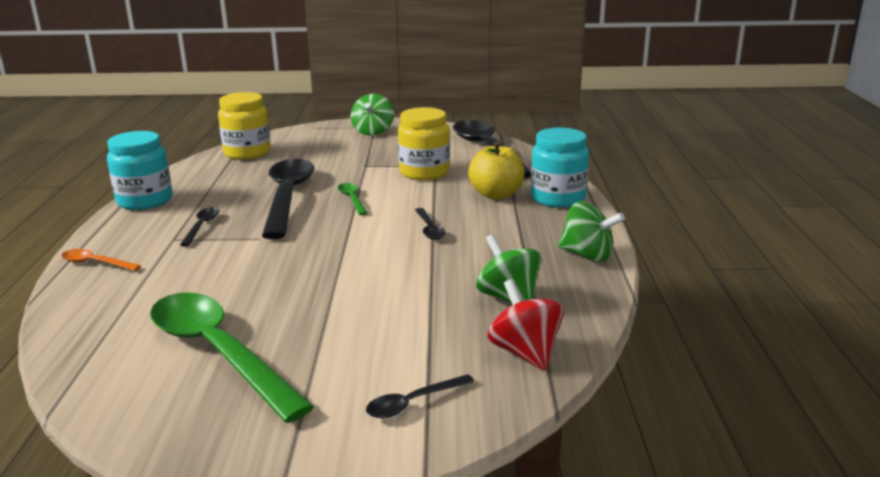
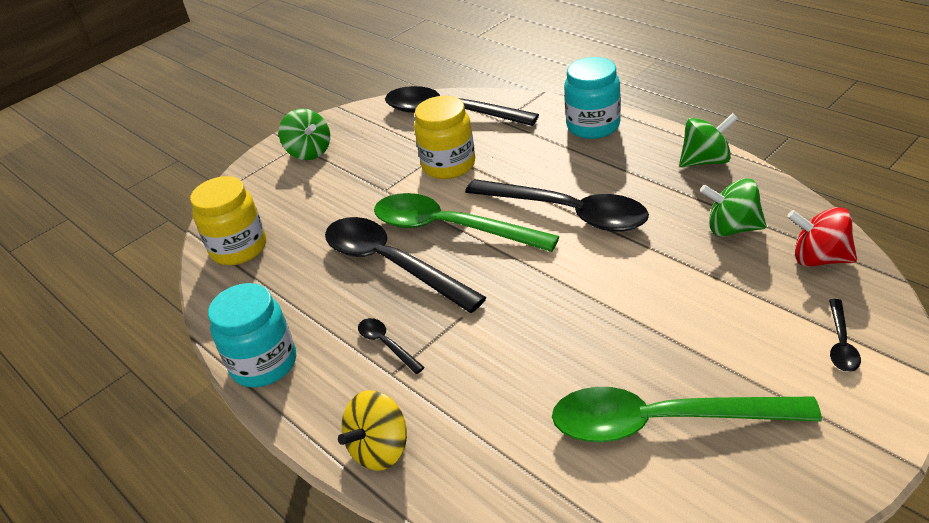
camera: 40 degrees left, 15 degrees up
orange spoon [62,249,141,271] -> yellow spinning top [338,390,407,471]
green spoon [338,183,368,215] -> green spoon [374,193,560,252], size x2.36
black spoon [415,208,446,240] -> black spoon [465,179,649,232], size x2.36
yellow apple [468,142,525,200] -> none

